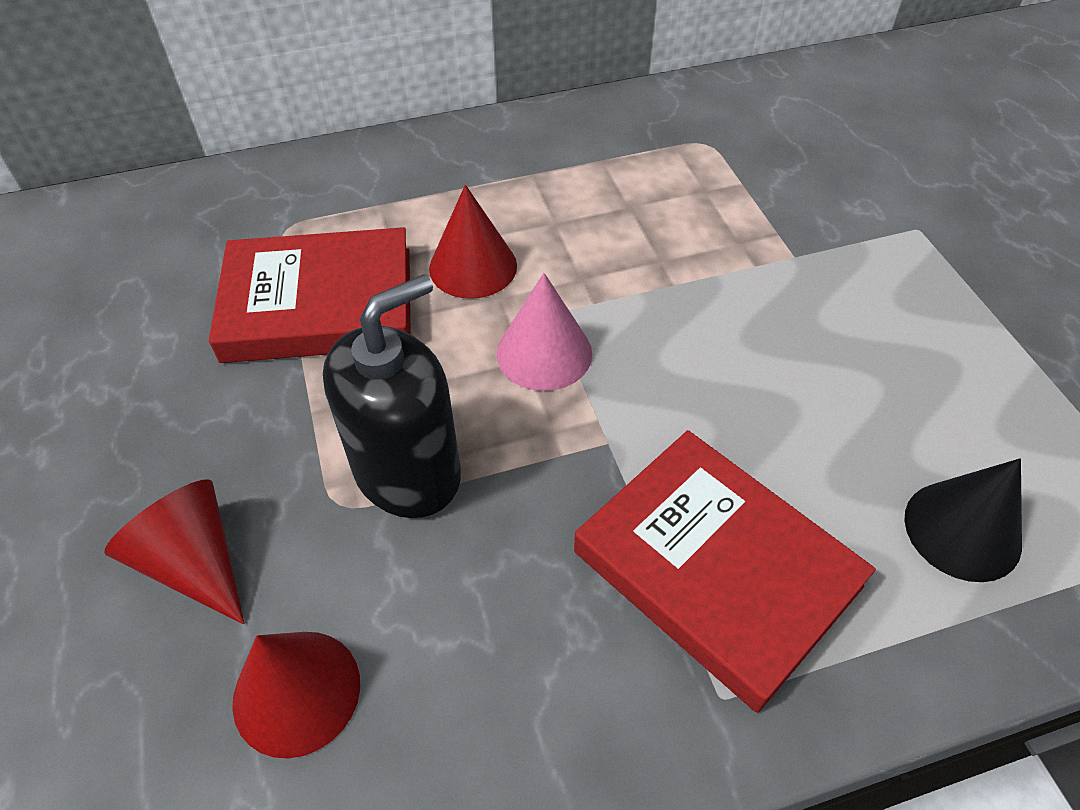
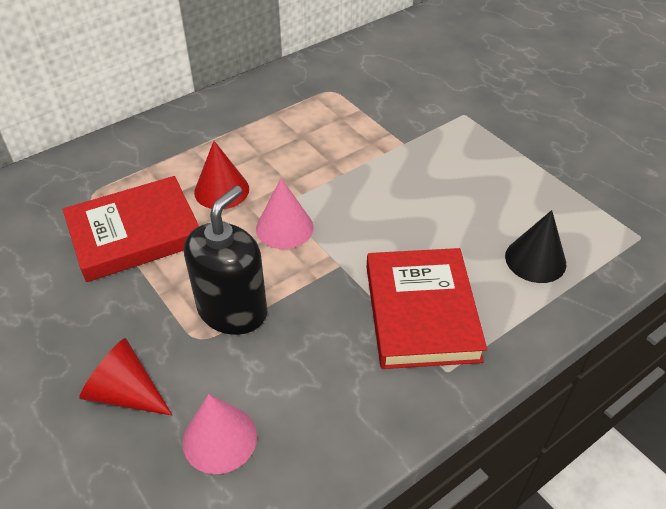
camera: 20 degrees left, 5 degrees down
red cone [232,632,360,758] -> pink cone [182,394,257,474]
red book [574,430,876,713] -> red book turned 60 degrees clockwise [367,248,487,369]

